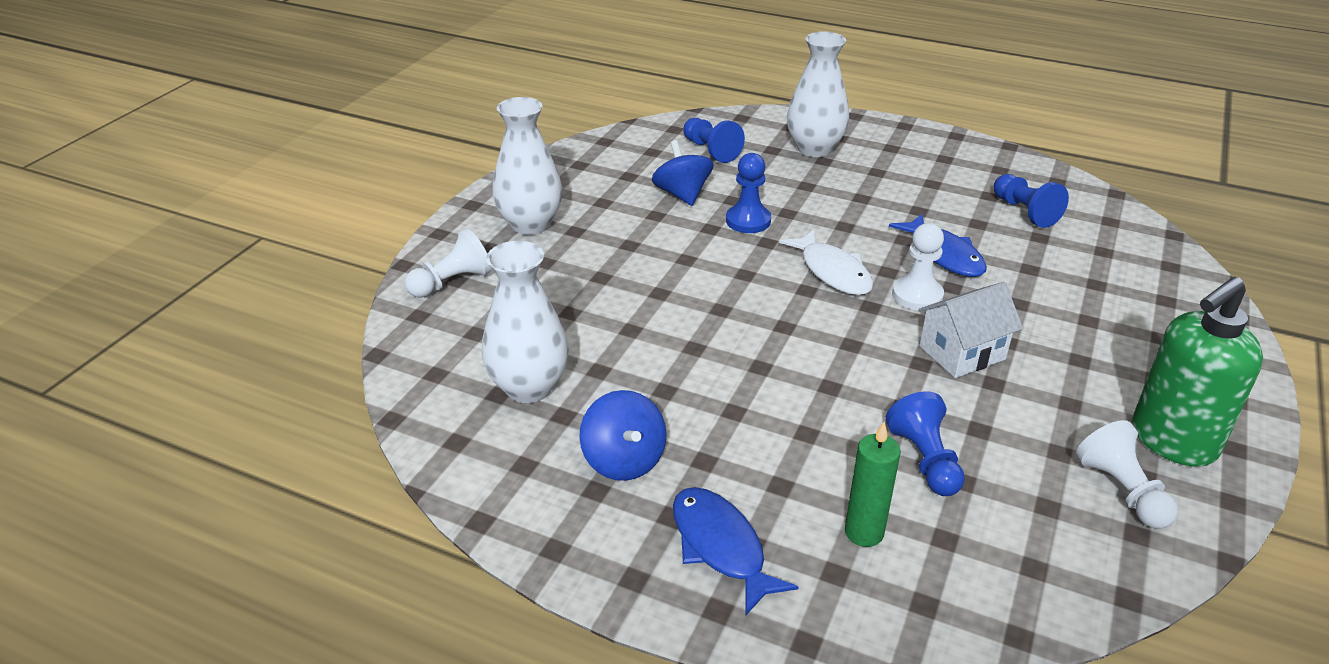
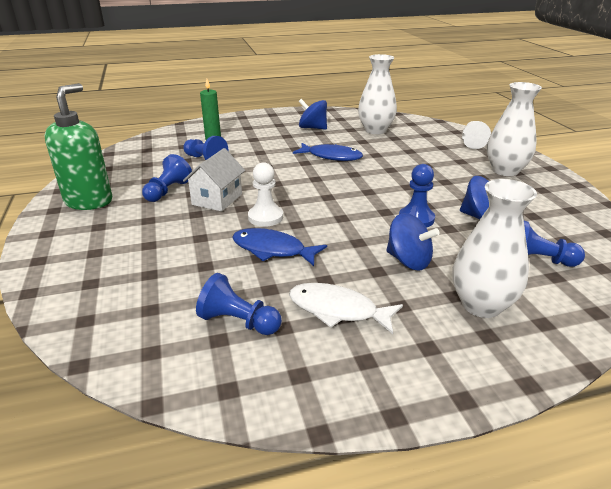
camera: 140 degrees right, 5 degrees down
blue fish [673,487,799,615] -> blue fish moved to [293,143,363,161]
white fish [779,229,873,295] -> white fish moved to [289,283,403,334]
white pawn [1076,420,1178,529] -> none
none -> blue pawn [142,154,192,202]
none -> blue spinning top [386,213,440,271]

